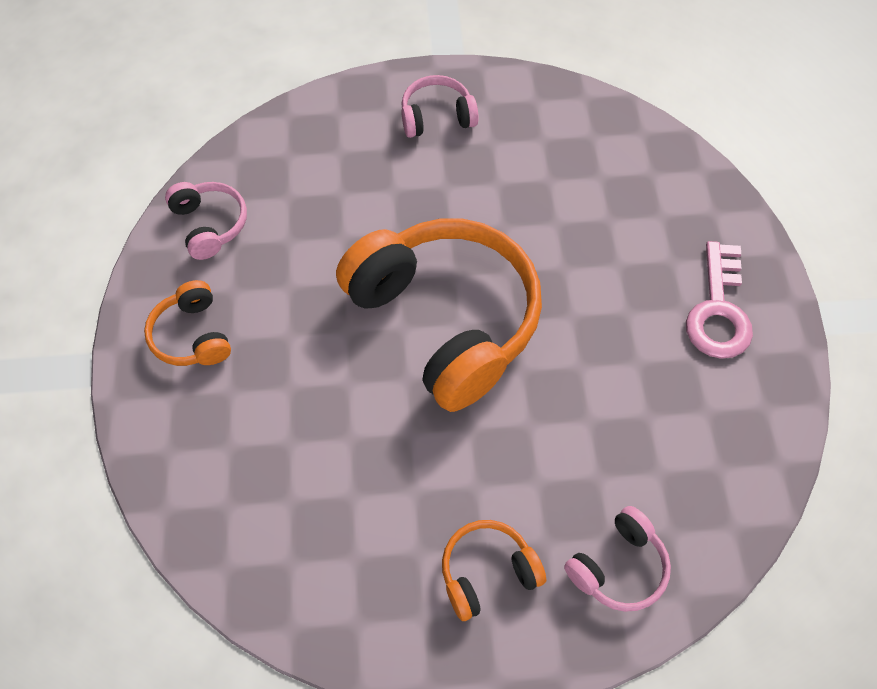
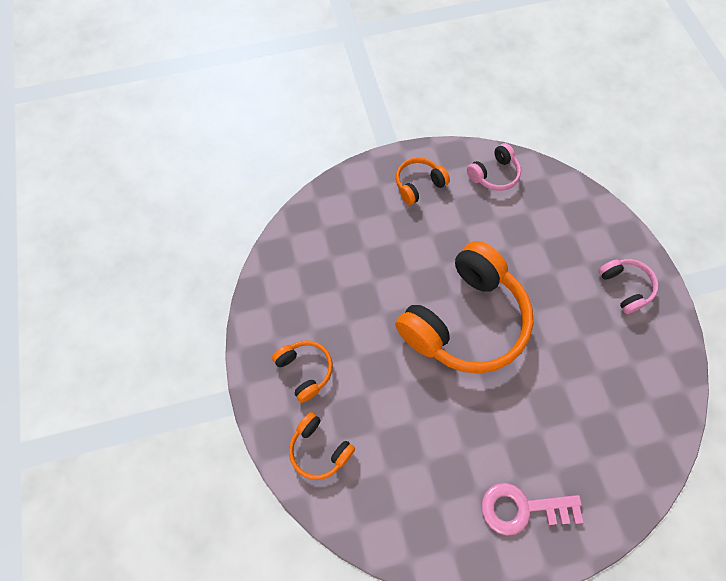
camera: 80 degrees right, 5 degrees up
pink headphones [564,506,671,612] -> orange headphones [289,412,355,480]

